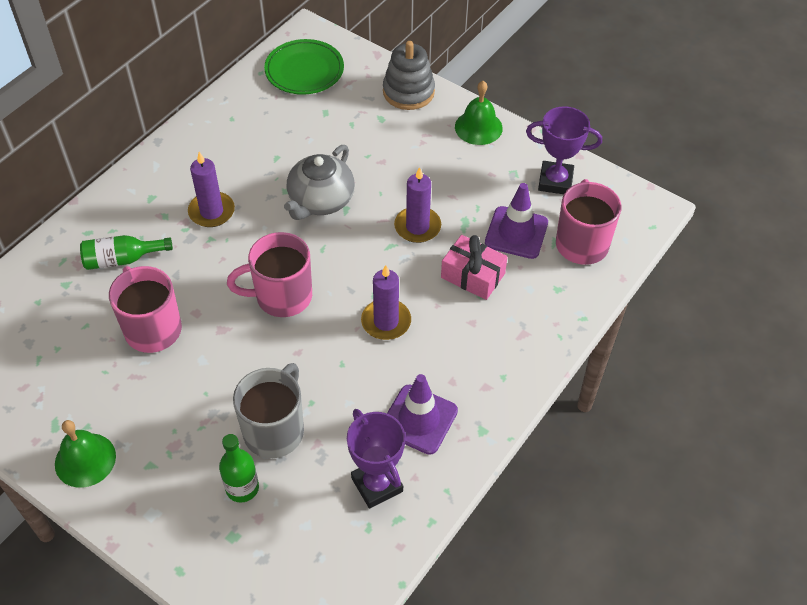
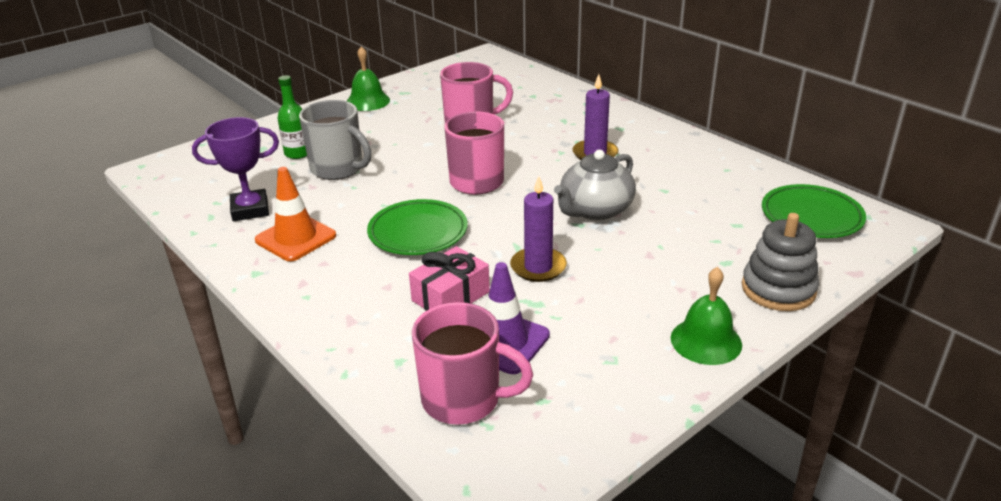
camera: 105 degrees right, 20 degrees down
green bottle [80,235,173,270] -> none
grey teapot [284,145,355,220] -> grey teapot turned 90 degrees counterclockwise [554,150,636,220]
purple candle [361,265,411,340] -> green plate [367,199,468,255]
purple traffic cone [387,374,458,455] -> orange traffic cone [255,167,336,261]
purple trophy [526,106,602,194] -> none

